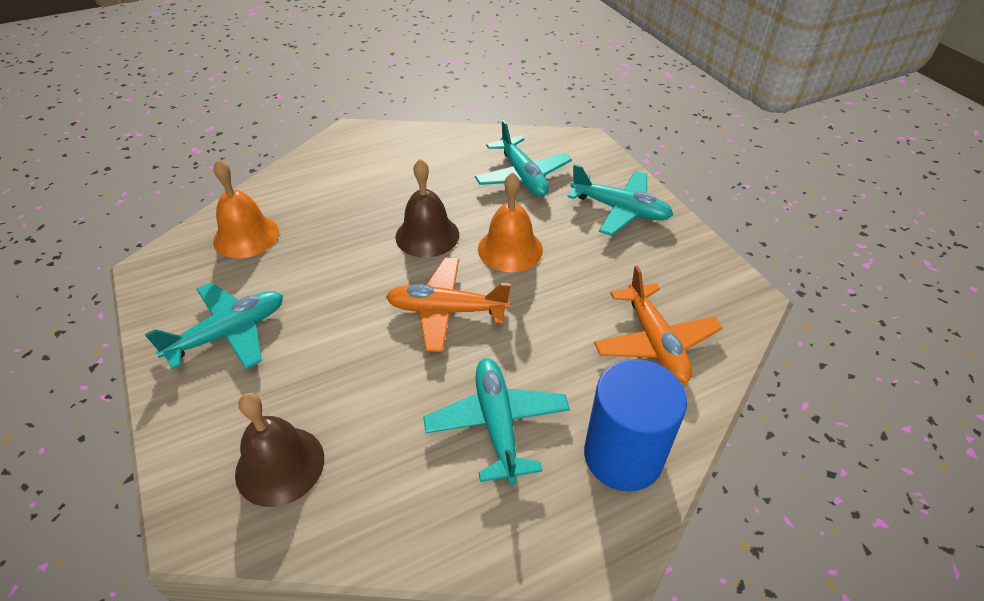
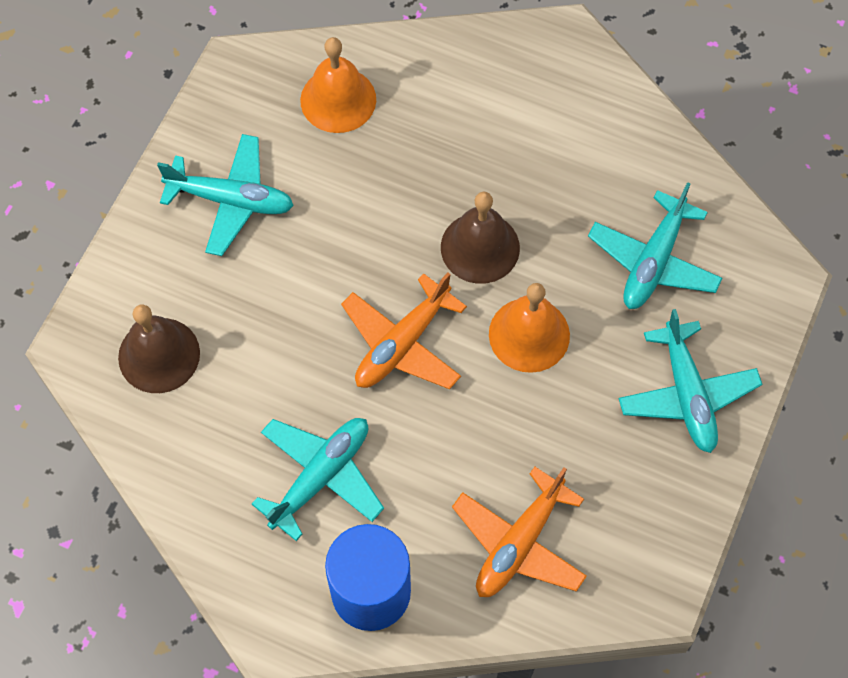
camera: 50 degrees right, 20 degrees up
orange plane [386,258,511,352] -> orange plane turned 105 degrees counterclockwise [341,273,467,389]

